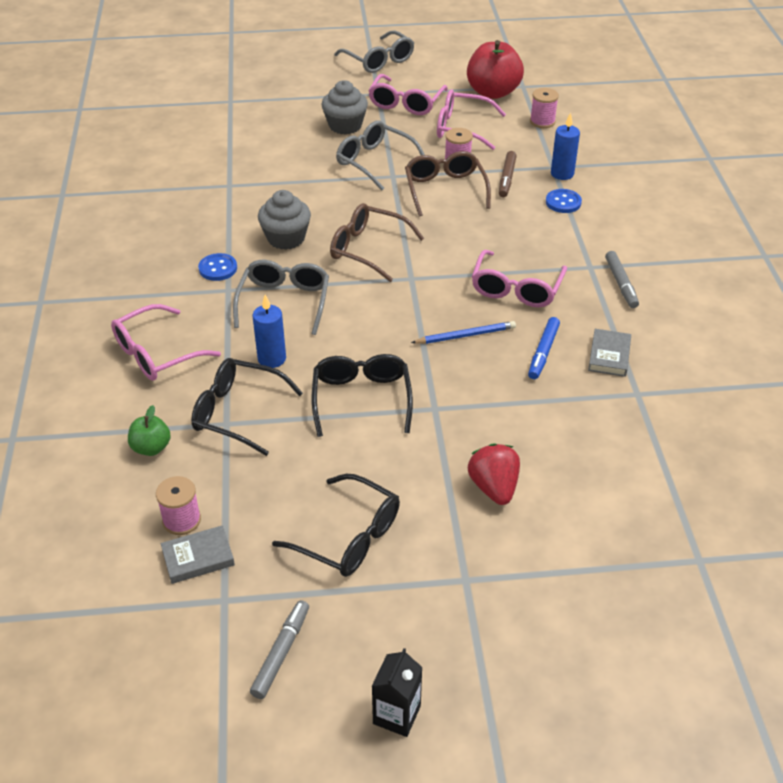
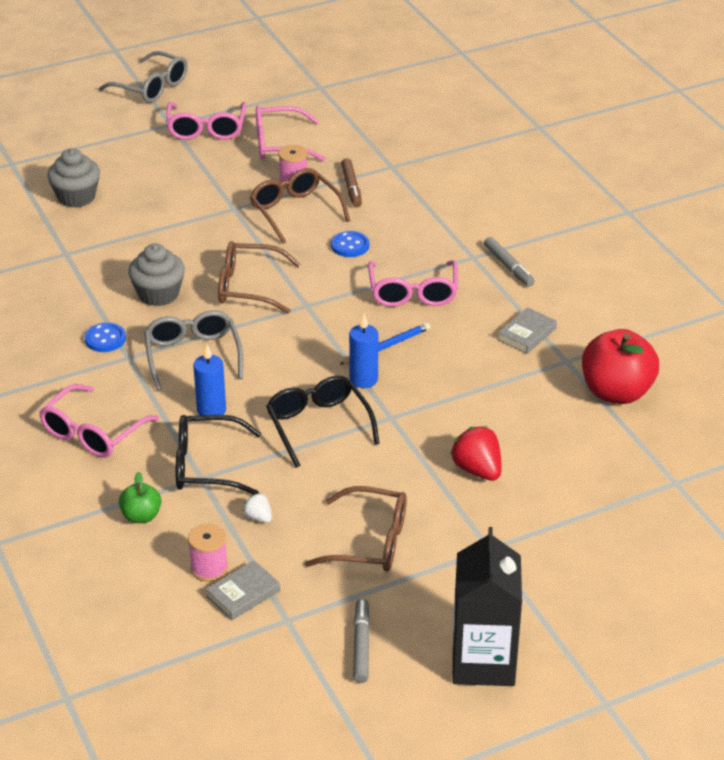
camera: 20 degrees left, 5 degrees down
black glasses [272,474,400,577] -> brown glasses [305,486,407,572]
grey cupcake [321,80,368,134] -> grey cupcake moved to [47,148,100,208]
grey glasses [336,121,425,191] -> none
black carton [372,648,423,737] -> black carton [453,527,522,686], size x1.87
red apple [467,40,524,99] -> red apple moved to [582,329,659,404]
blue marker [528,317,560,379] -> none
pink spool [530,88,559,128] -> none
blue button [546,189,582,213] -> blue button moved to [331,231,369,257]
blue candle [551,112,580,180] -> blue candle moved to [349,314,378,388]
grey book [588,329,631,377] -> grey book turned 45 degrees clockwise [498,307,557,354]
none -> white strawberry [243,493,272,523]

